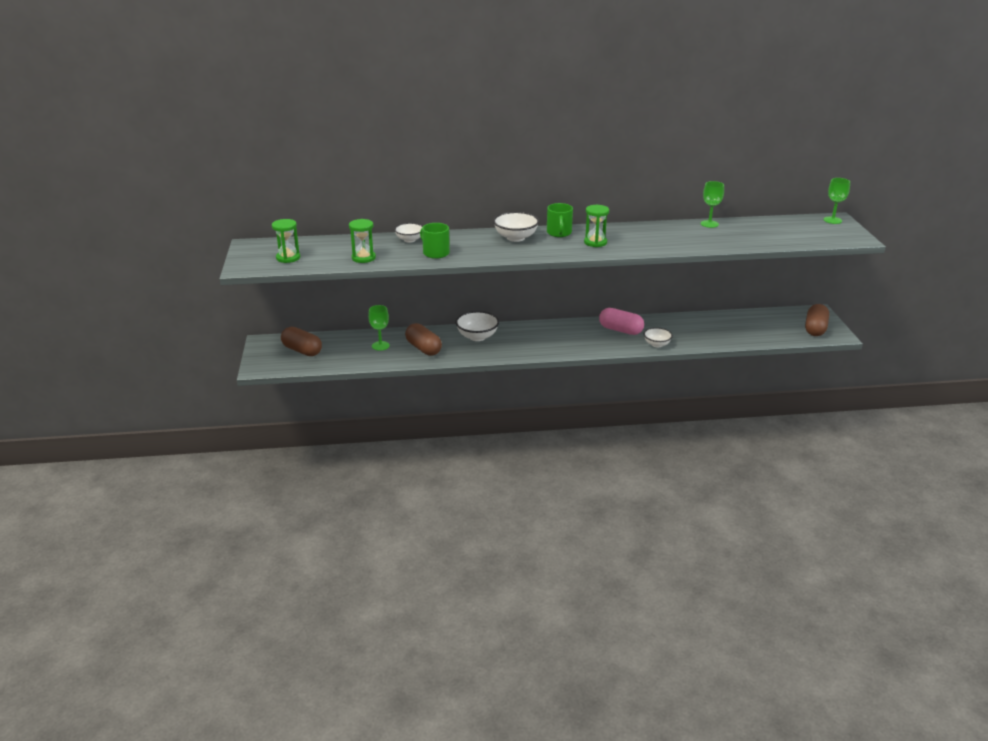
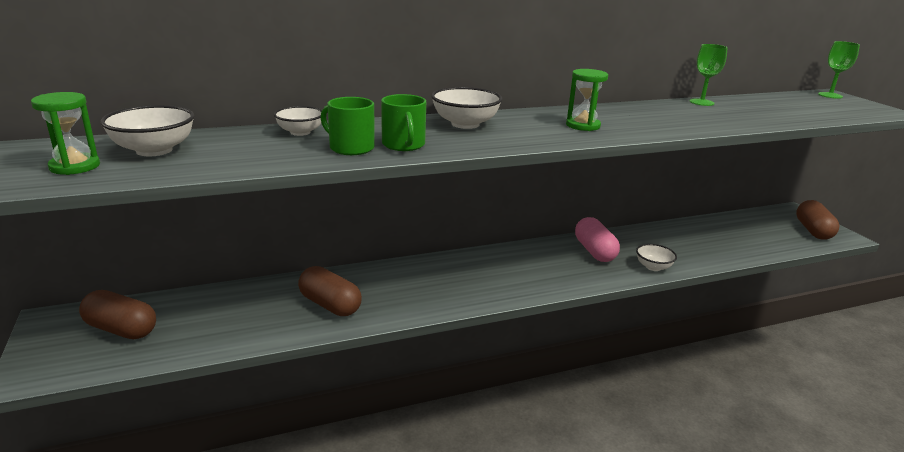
camera: 15 degrees left, 5 degrees down
green hourglass [349,219,376,263] -> none
green goblet [368,305,390,351] -> none
white bowl [455,311,499,341] -> white bowl moved to [100,105,194,156]
green mug [547,203,573,237] -> green mug moved to [381,94,426,151]
pink capsule [599,308,644,335] -> pink capsule turned 60 degrees clockwise [575,217,620,262]

